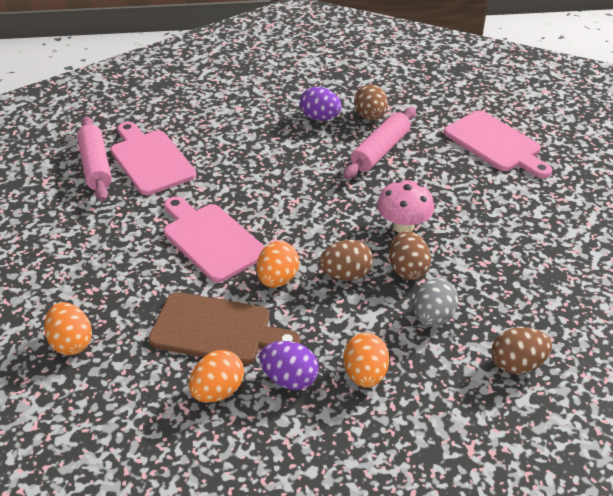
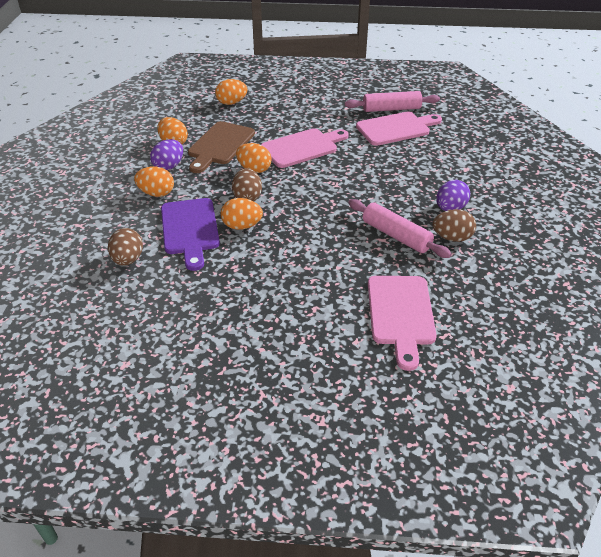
camera: 100 degrees right, 0 degrees up
pink mushroom [377,180,435,233] -> none
brown egg [389,231,431,280] -> orange egg [221,198,263,230]
grey egg [413,278,459,327] -> purple cutting board [161,198,220,271]
pink cutting board [444,110,552,178] -> pink cutting board turned 60 degrees counterclockwise [368,276,437,371]

